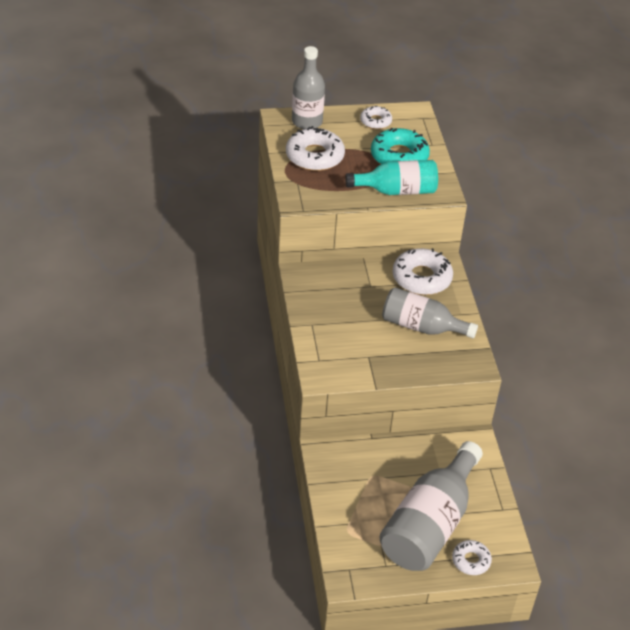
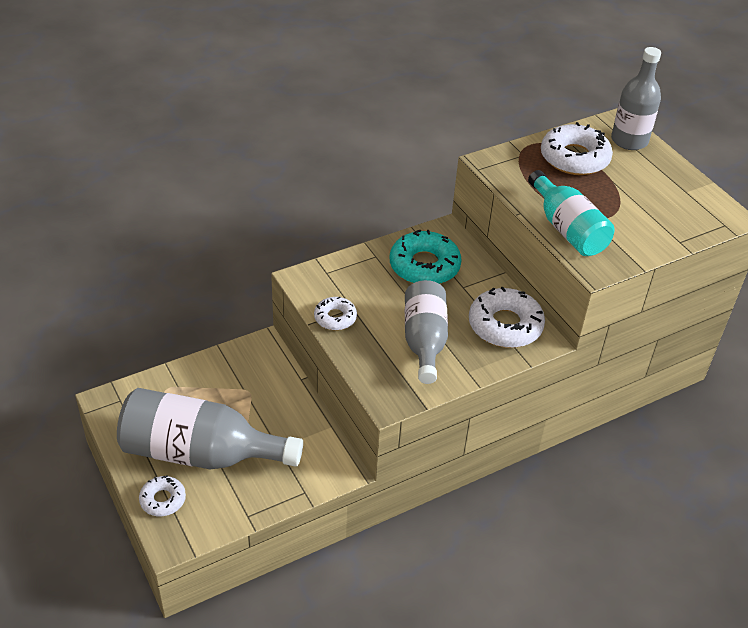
camera: 70 degrees right, 0 degrees up
white donut [360,106,392,129] -> white donut moved to [314,297,357,330]
turquoise donut [371,128,430,164] -> turquoise donut moved to [390,230,462,284]

